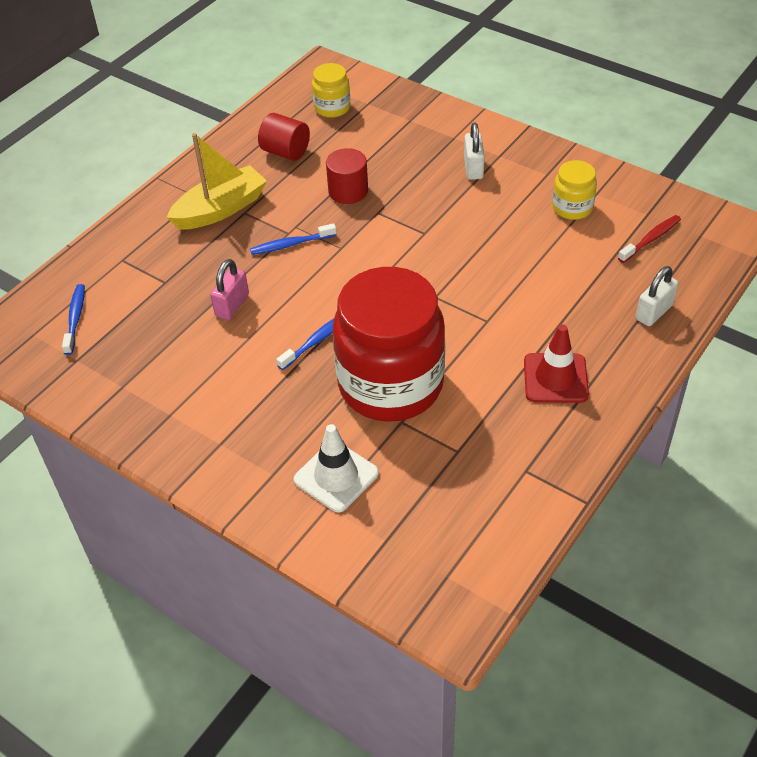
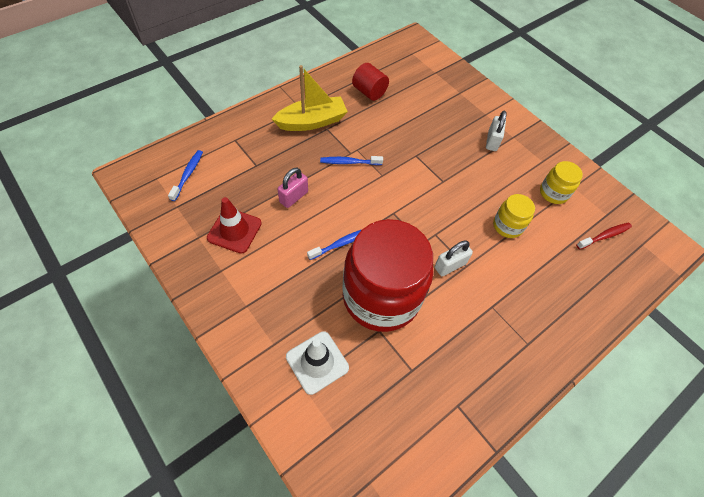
camera: 10 degrees right, 10 degrees up
yellow jar [312,63,351,118] -> yellow jar moved to [493,194,535,238]
red cylinder [326,148,368,204] -> none
red traffic cone [524,324,589,403] -> red traffic cone moved to [207,197,262,254]
white padlock [636,266,678,326] -> white padlock moved to [435,240,473,276]

